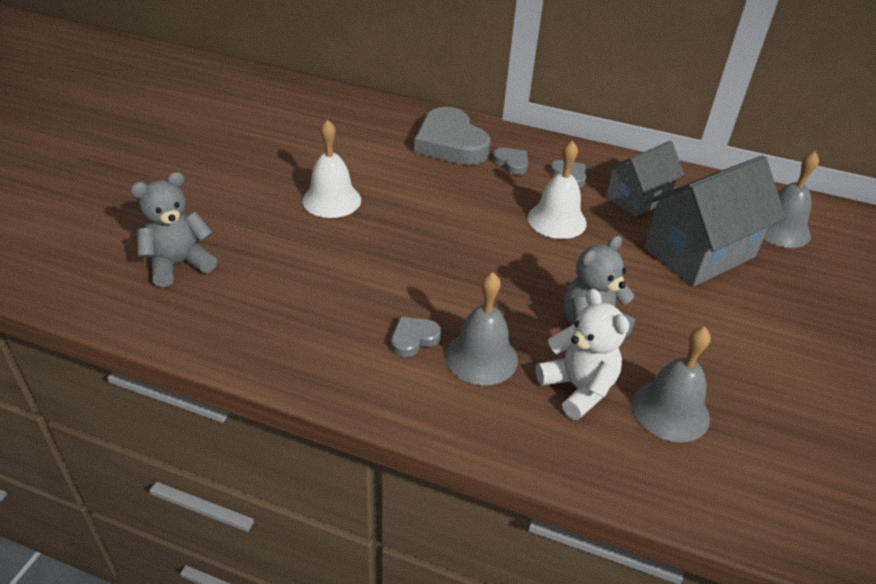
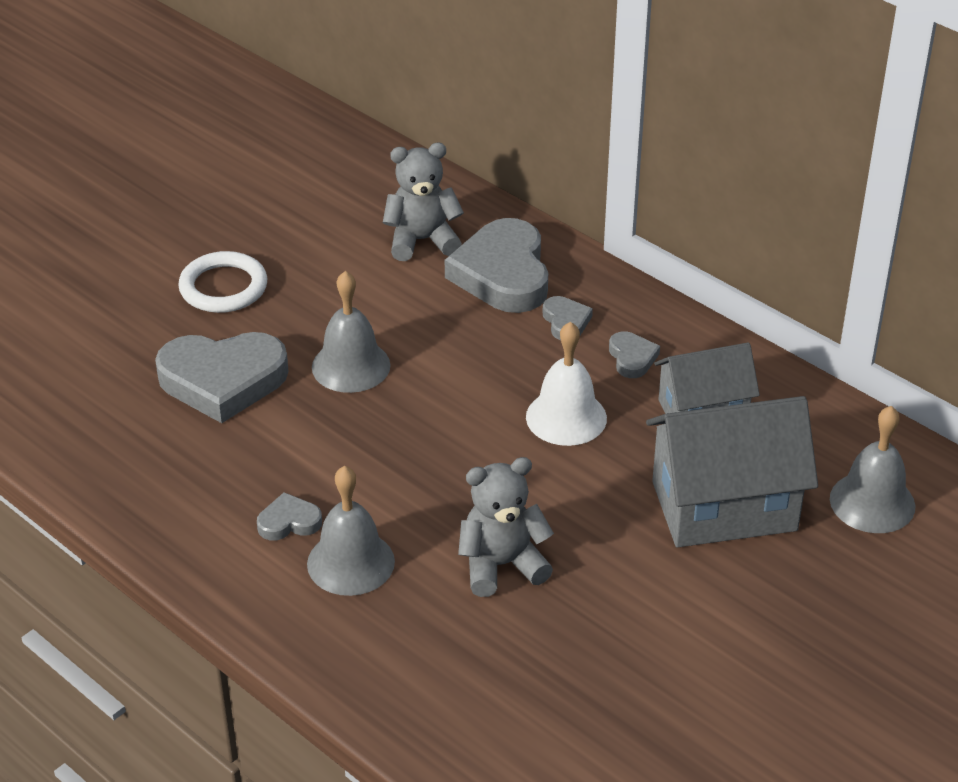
camera: 25 degrees right, 0 degrees up
grey teddy bear [130,172,217,287] -> grey teddy bear moved to [383,143,464,261]
white bell [302,119,361,218] -> none
white teddy bear [536,288,629,420] -> none
grey bell [632,327,711,443] -> grey bell moved to [312,271,390,393]
none -> grey heart [155,332,289,423]
none -> white ring [178,251,267,313]

